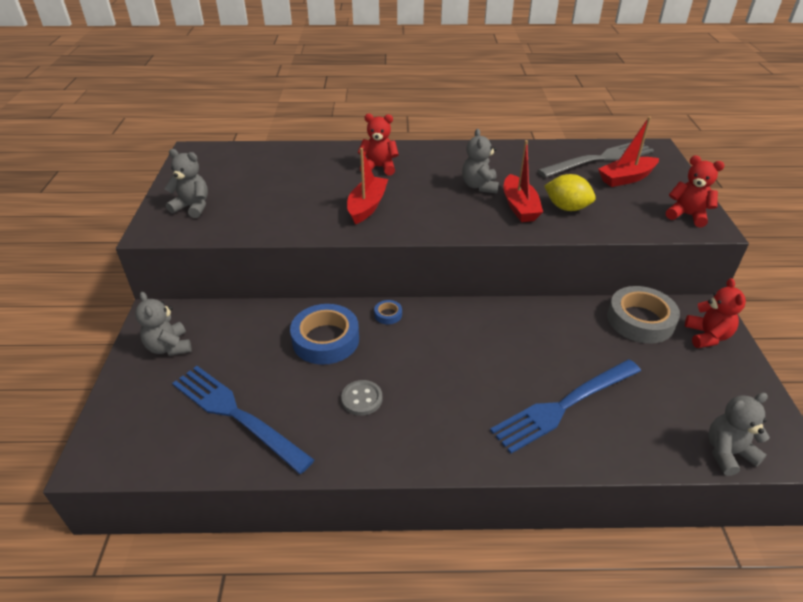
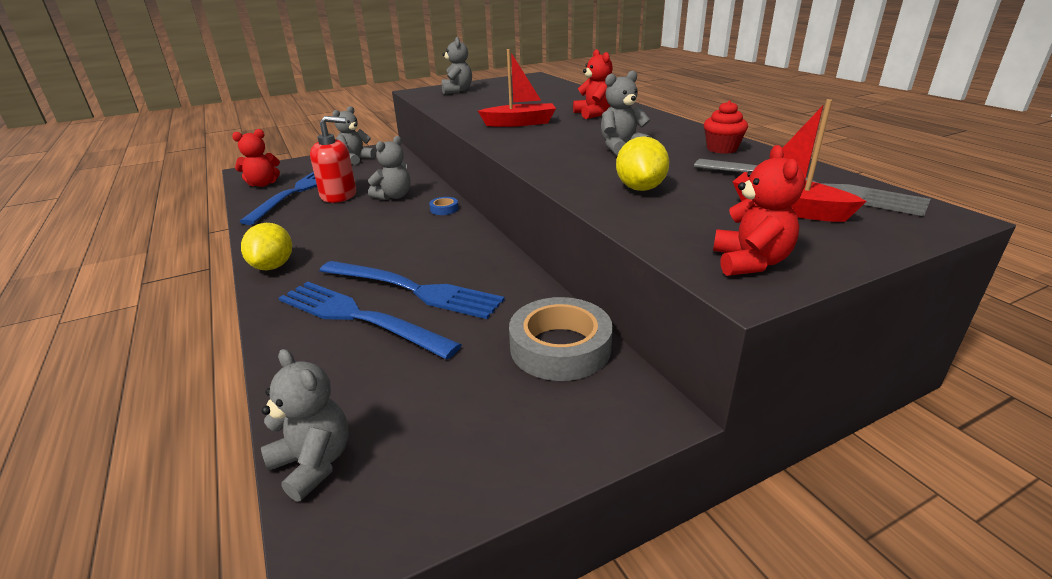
camera: 65 degrees right, 10 degrees down
blue tape [290,304,359,365] -> grey teddy bear [368,136,410,200]
grey button [341,380,382,416] -> none
red boat [504,140,543,222] -> none
red teddy bear [685,278,746,348] -> red teddy bear moved to [232,129,280,187]
none -> yellow lemon [241,223,292,270]
none -> red soap dispenser [310,116,356,203]
none -> blue fork [319,261,505,319]
none -> red cupcake [704,101,748,154]

